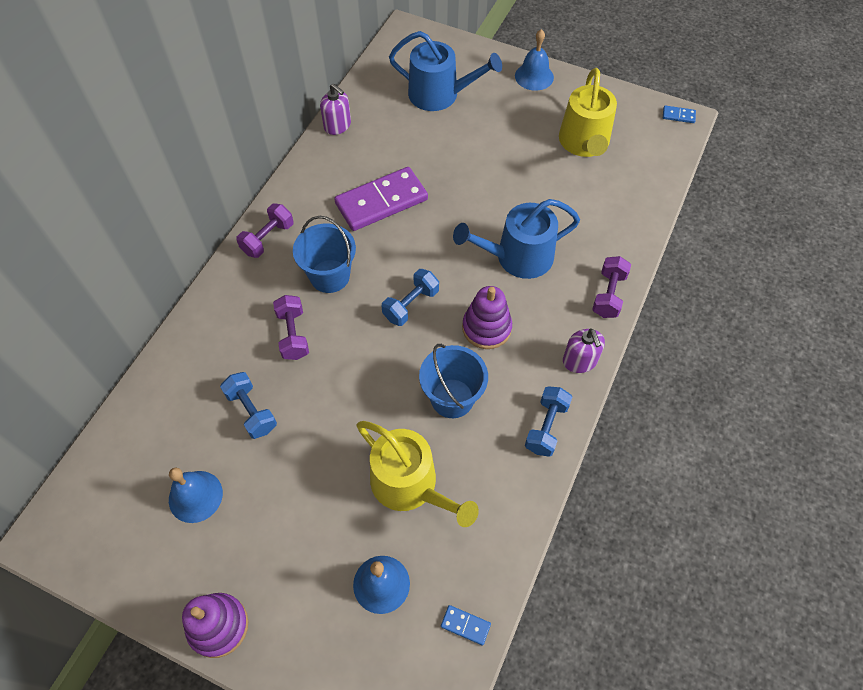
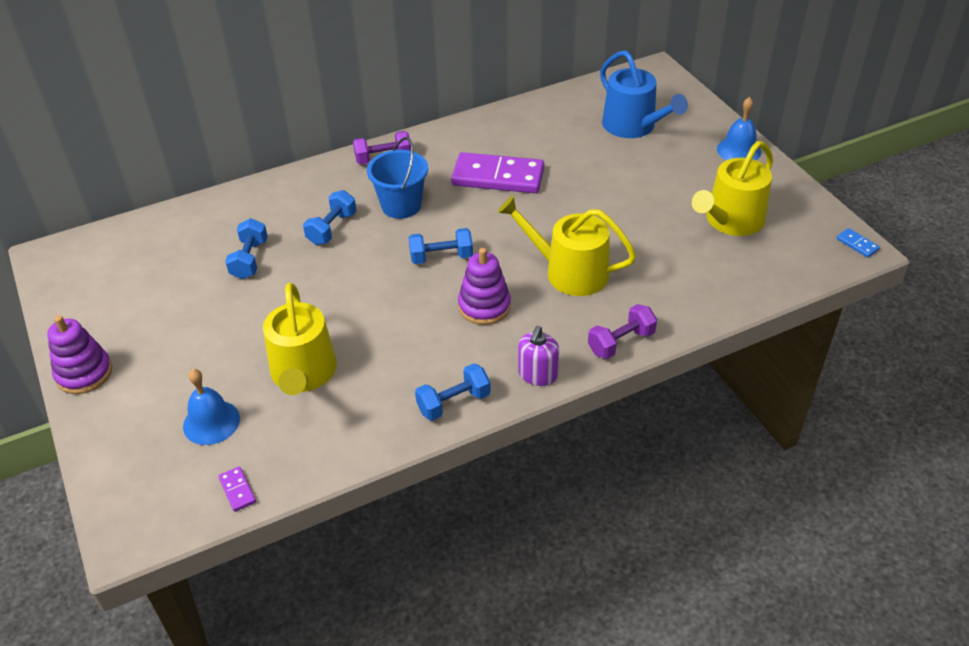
camera: 40 degrees right, 15 degrees down
blue bell [169,468,223,523] -> none
purple dumbbell [273,295,309,360] -> blue dumbbell [303,190,357,245]
purple soap dispenser [320,84,351,135] -> none
blue bucket [419,344,488,418] -> none
blue domino [441,605,491,645] -> purple domino [218,467,256,512]
blue watering can [453,199,580,279] -> yellow watering can [498,196,636,296]

